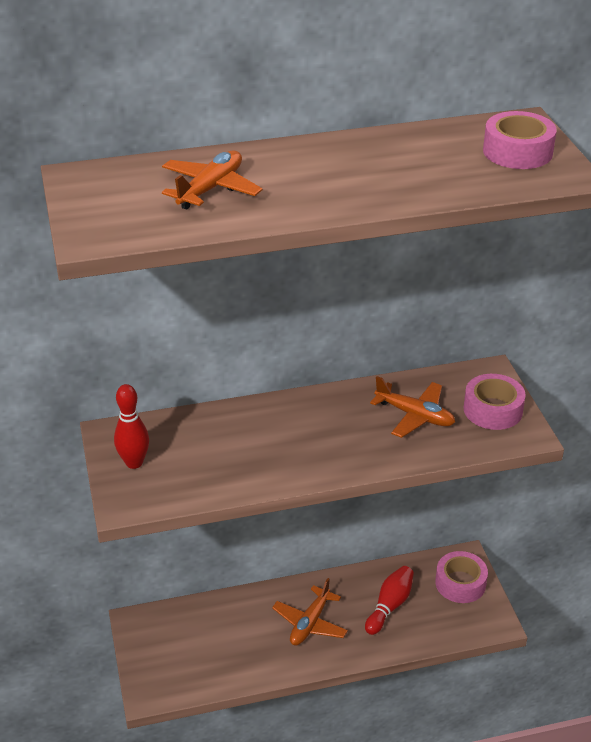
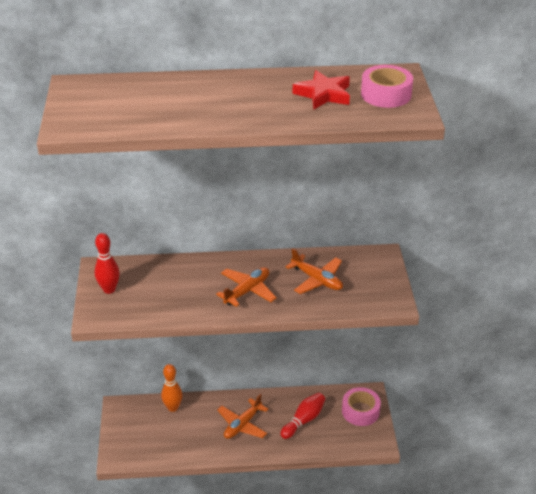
camera: 10 degrees right, 0 degrees up
orange plane [162,150,263,210] -> orange plane moved to [216,267,277,307]
pink tape [464,374,526,430] -> none
none -> orange bowling pin [161,364,182,412]
none -> red star [293,70,350,110]

